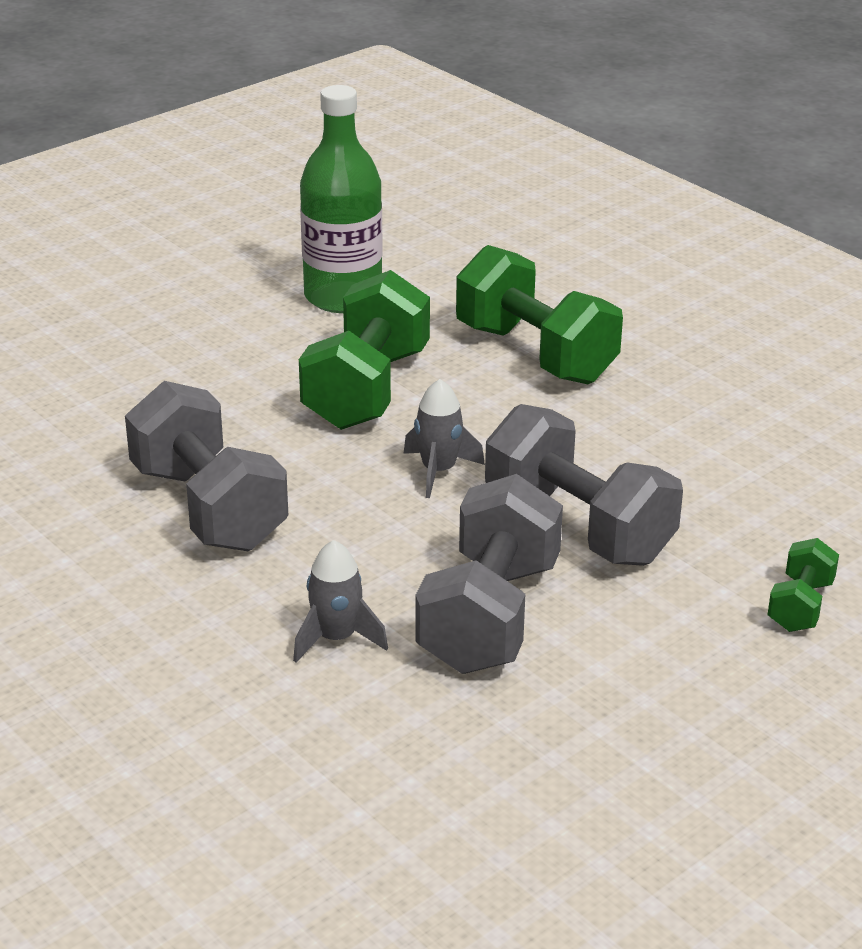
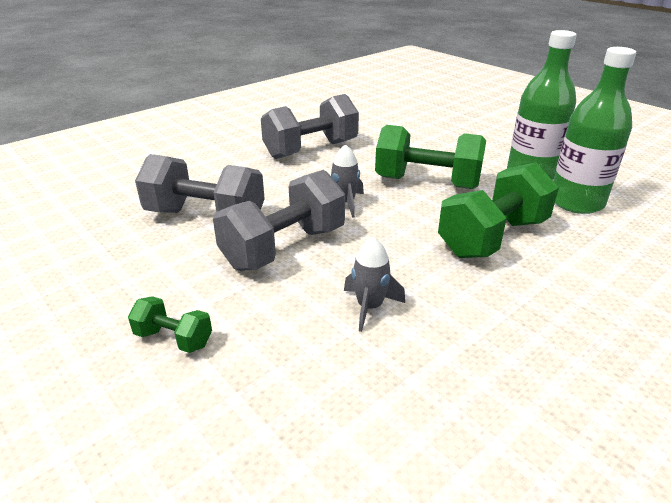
camera: 90 degrees right, 0 degrees up
grey rocket [293,540,388,663] -> grey rocket moved to [344,237,405,332]
none -> green bottle [553,47,636,214]

